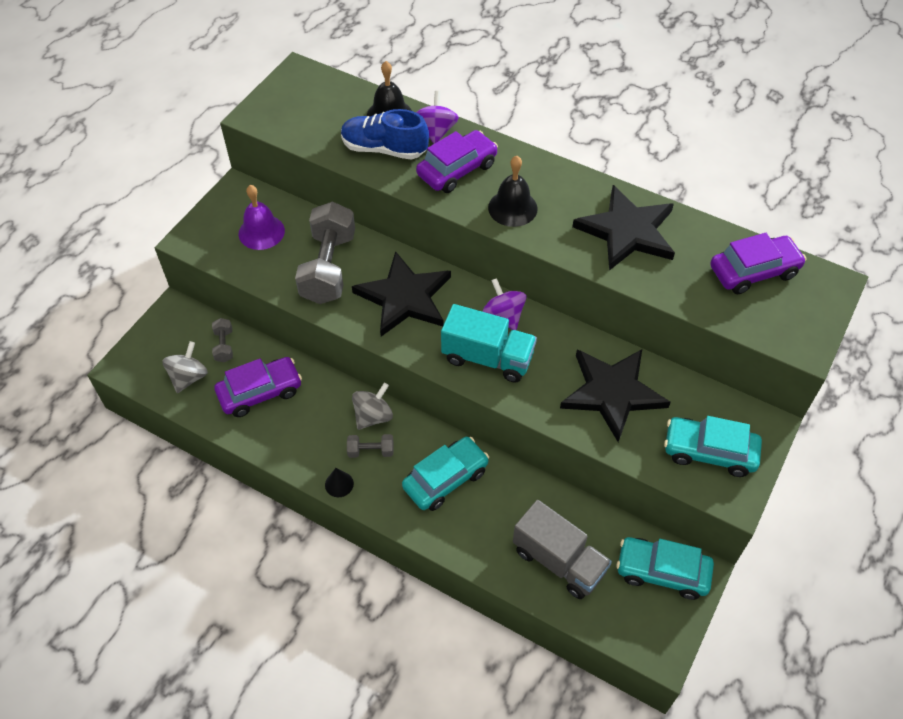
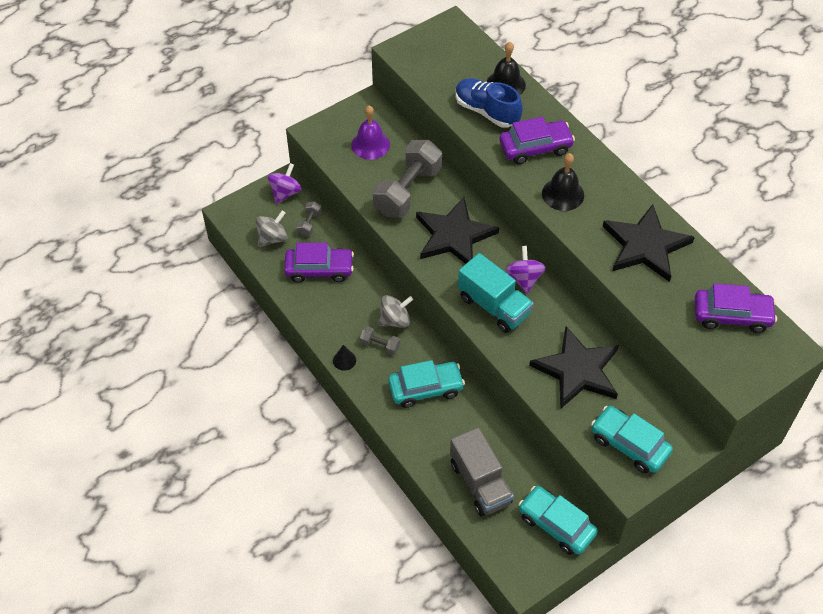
camera: 25 degrees right, 0 degrees up
purple spinning top [416,91,459,144] -> purple spinning top moved to [268,163,302,204]

